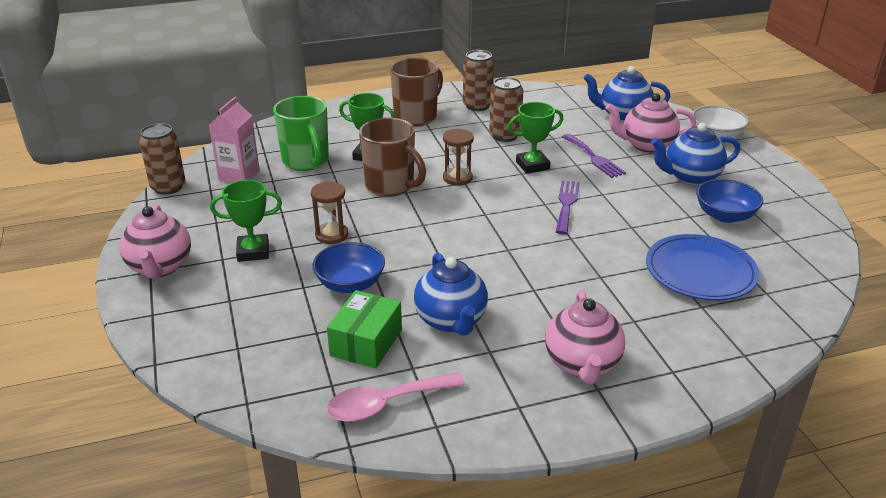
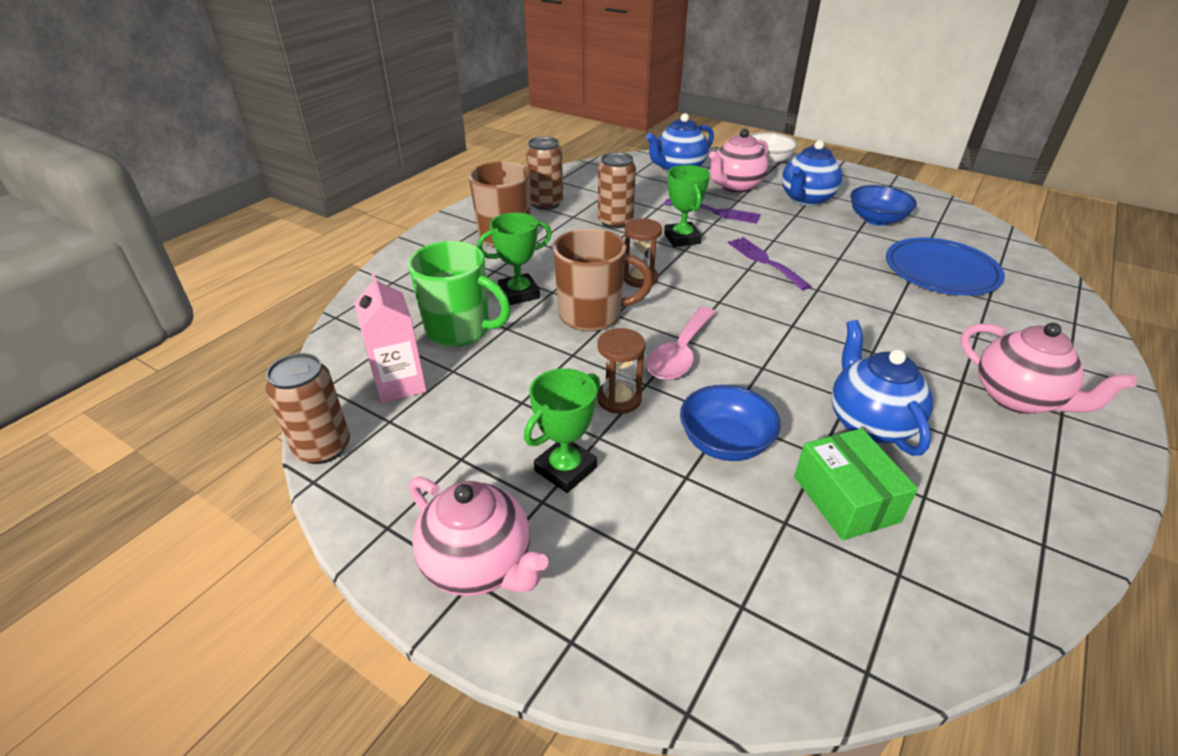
camera: 40 degrees left, 5 degrees up
pink spoon [327,372,465,422] -> pink spoon moved to [646,307,716,380]
blue teapot [414,253,488,336] -> blue teapot turned 135 degrees counterclockwise [832,320,933,456]
green trophy [507,102,563,174] -> green trophy turned 45 degrees counterclockwise [664,165,710,247]

